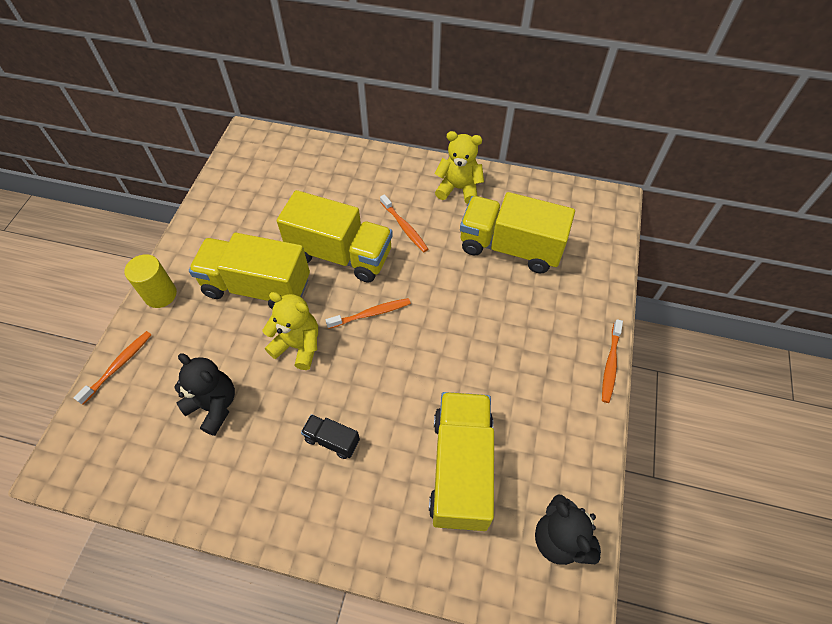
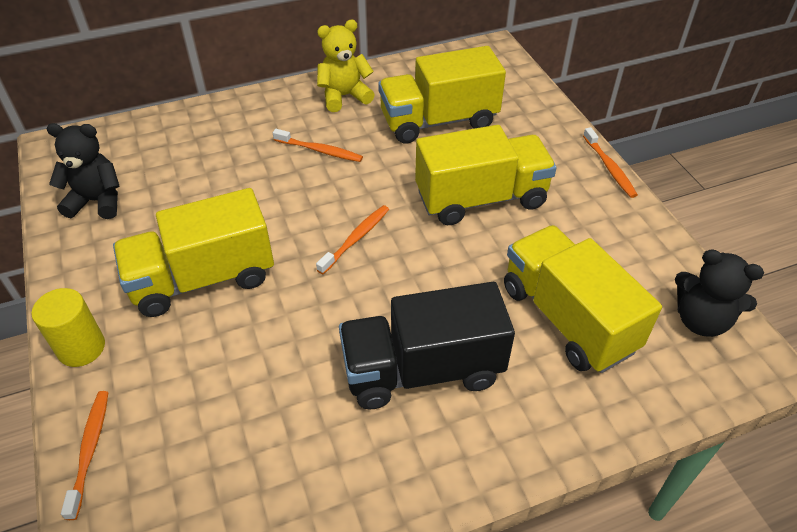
camera: 35 degrees left, 10 degrees down
black teddy bear [174,353,235,436] -> black teddy bear moved to [47,123,119,219]
yellow teddy bear [262,292,318,370] -> none
yellow truck [277,190,393,283] -> yellow truck moved to [415,125,557,225]
black truck [301,414,360,459] -> black truck [339,282,515,409], size x2.25

